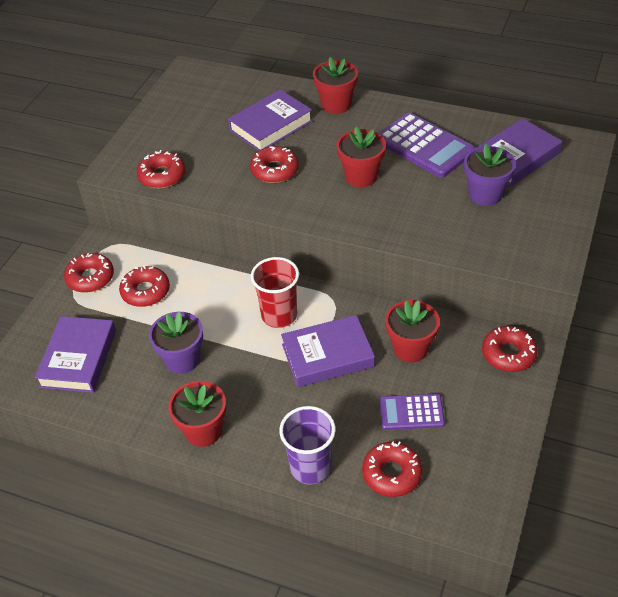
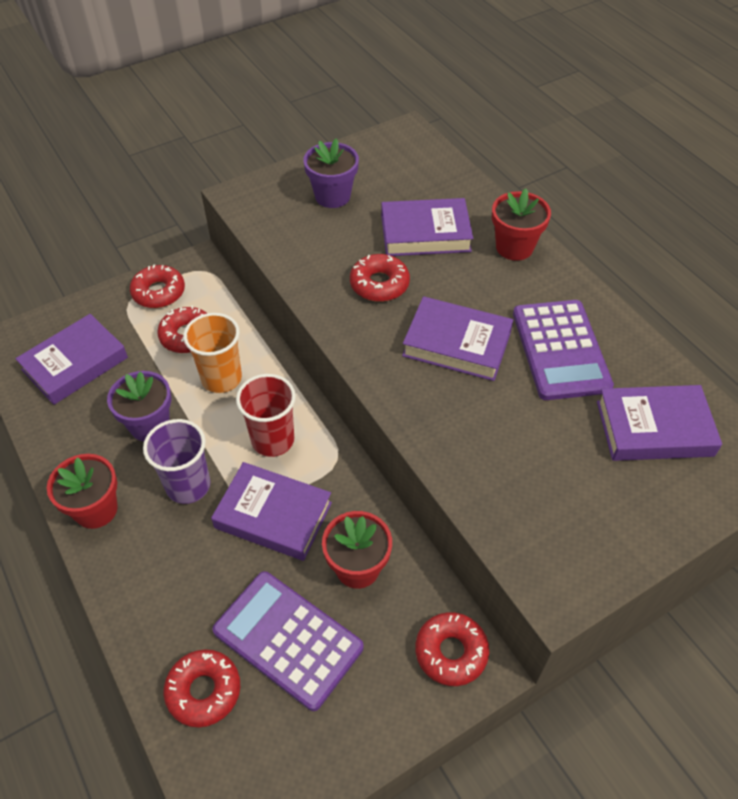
camera: 35 degrees right, 5 degrees up
red donut [137,150,186,189] -> none
purple cup [279,406,336,485] -> purple cup moved to [143,419,210,504]
red flower pot [336,127,386,187] -> purple book [402,296,513,381]
purple calculator [379,394,445,430] -> purple calculator [212,571,364,711], size x1.69
purple flower pot [464,144,516,206] -> purple flower pot moved to [303,138,359,208]
none -> orange cup [183,313,242,393]

